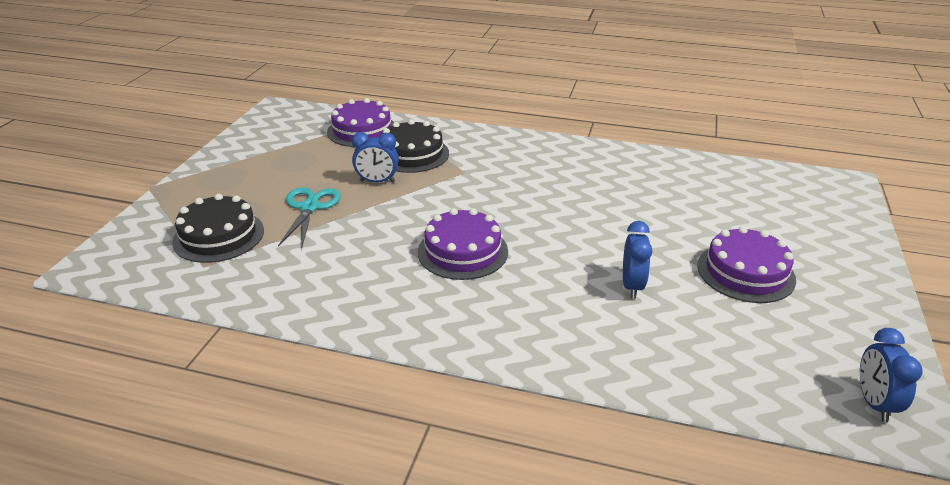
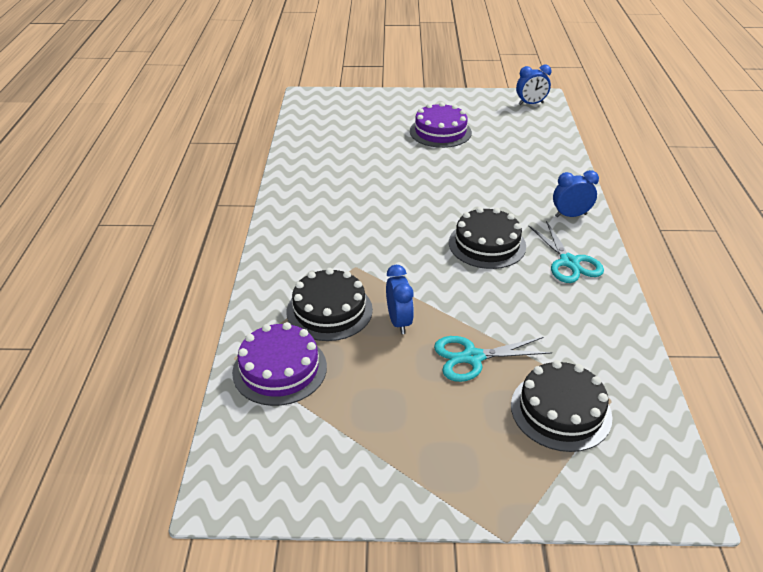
camera: 105 degrees left, 5 degrees up
purple cake [418,208,508,280] -> black cake [449,207,526,269]
blue clock [623,221,652,299] -> blue clock moved to [553,170,599,217]
none -> turquoise scissors [528,221,604,283]

